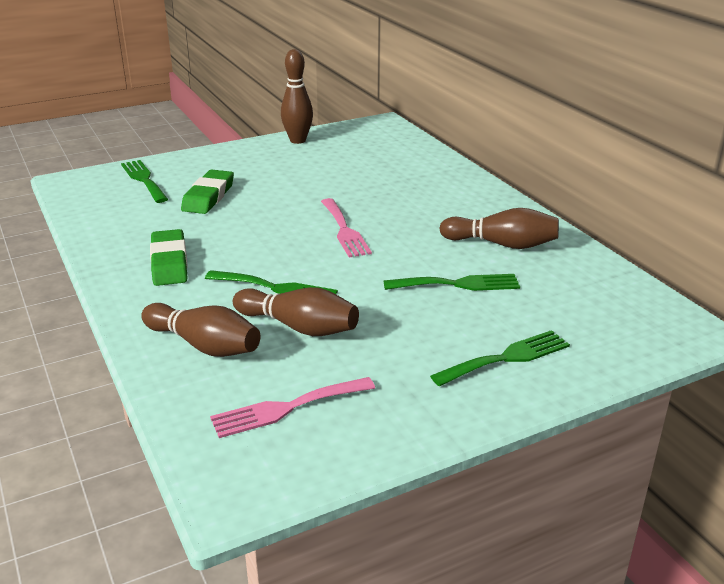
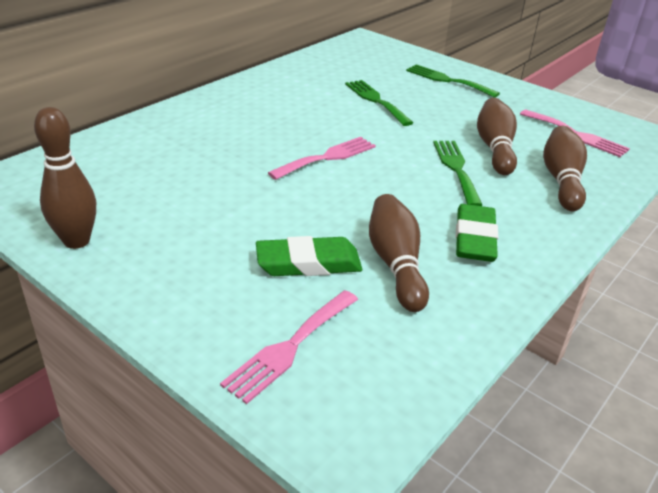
camera: 115 degrees left, 5 degrees up
green fork [121,160,168,203] -> pink fork [220,290,358,404]
green eraser [150,229,188,286] -> green eraser turned 45 degrees counterclockwise [456,204,498,262]
brown bowling pin [439,208,559,249] -> brown bowling pin moved to [369,194,429,312]

